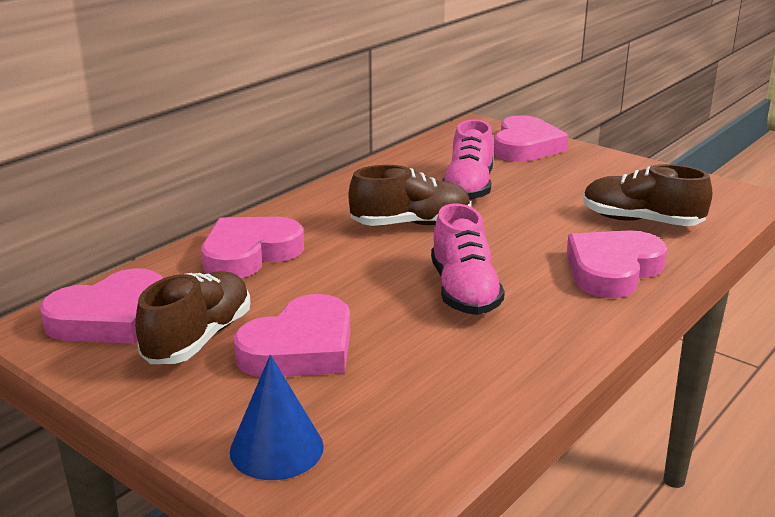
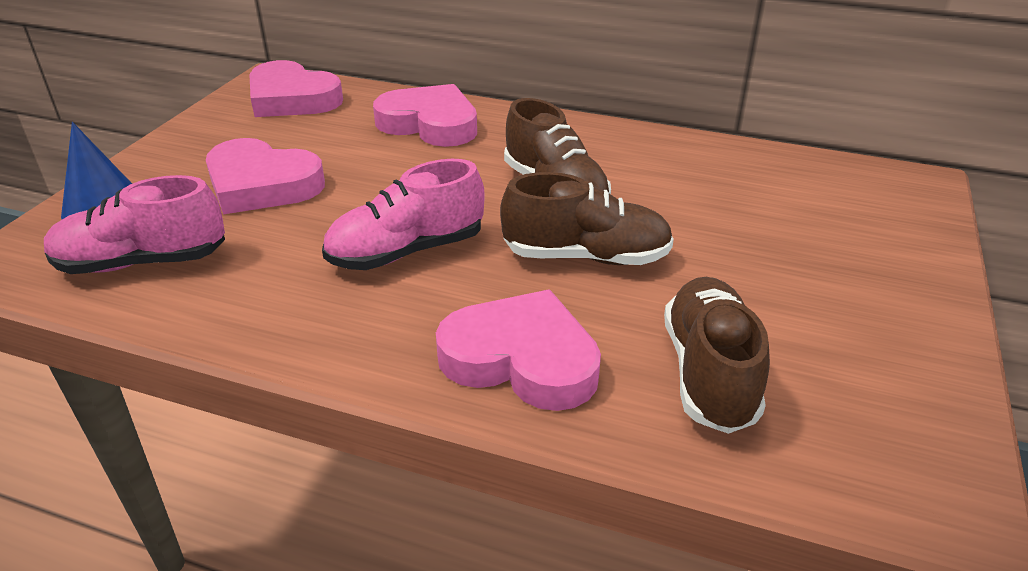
camera: 70 degrees right, 10 degrees up
brown shoe [135,271,251,364] -> brown shoe moved to [500,172,674,265]
pink shoe [442,119,493,201] -> pink shoe moved to [44,175,225,274]
pink heart [494,115,569,162] -> none

